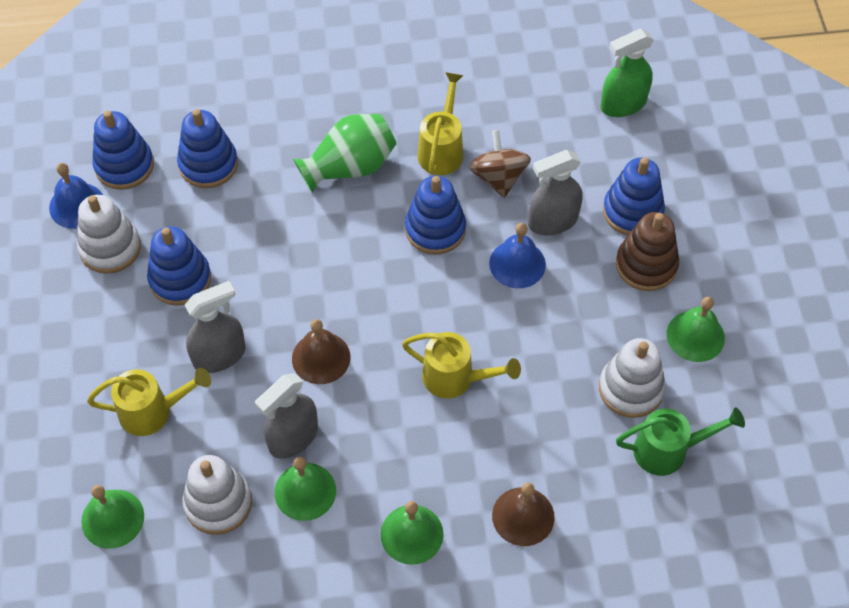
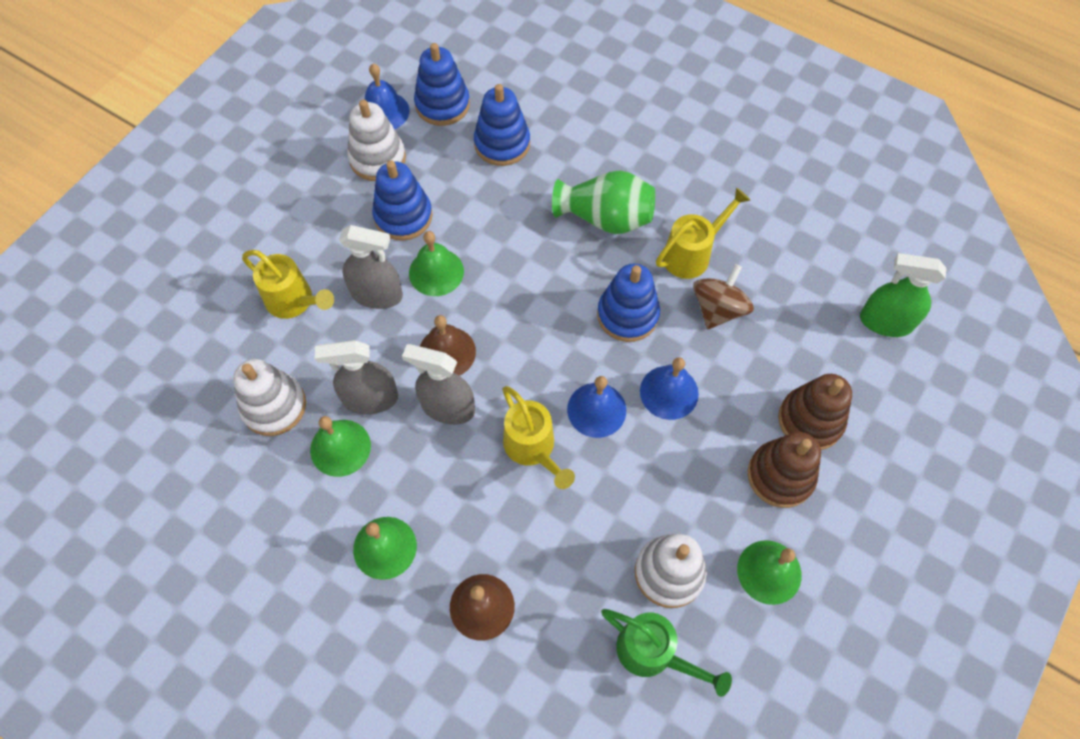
camera: 40 degrees right, 5 degrees up
green bell [81,485,144,549] -> green bell moved to [409,231,464,296]
grey spray bottle [528,150,583,235] -> grey spray bottle moved to [402,344,475,425]
blue stacking toy [603,157,665,236] -> brown stacking toy [778,374,852,450]
none -> blue bell [567,376,626,438]

